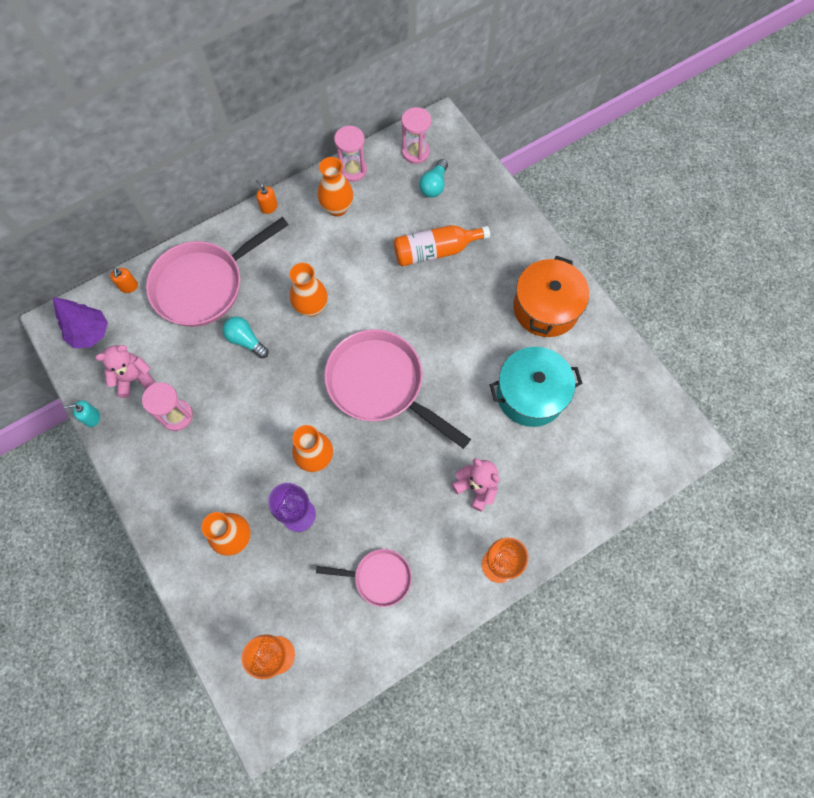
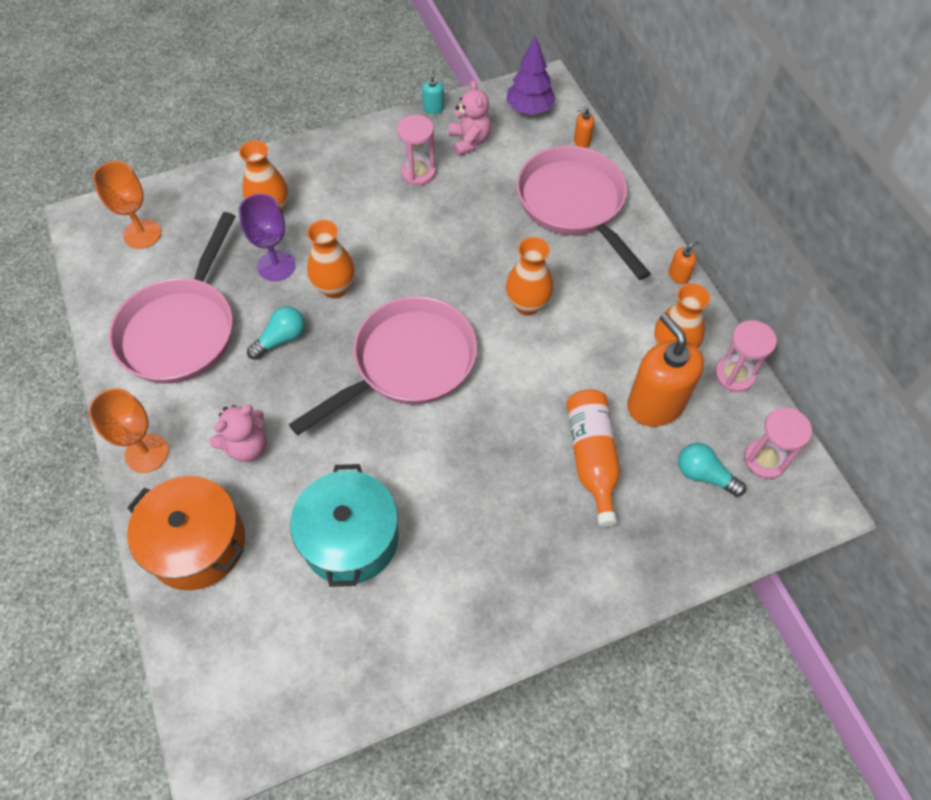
camera: 100 degrees right, 10 degrees down
turquoise light bulb [223,317,269,358] -> turquoise light bulb moved to [247,306,305,360]
pink pan [316,549,412,607] -> pink pan [109,212,236,384], size x1.89
orange pot [513,256,589,337] -> orange pot moved to [127,476,245,590]
none -> orange soap dispenser [627,313,704,427]

